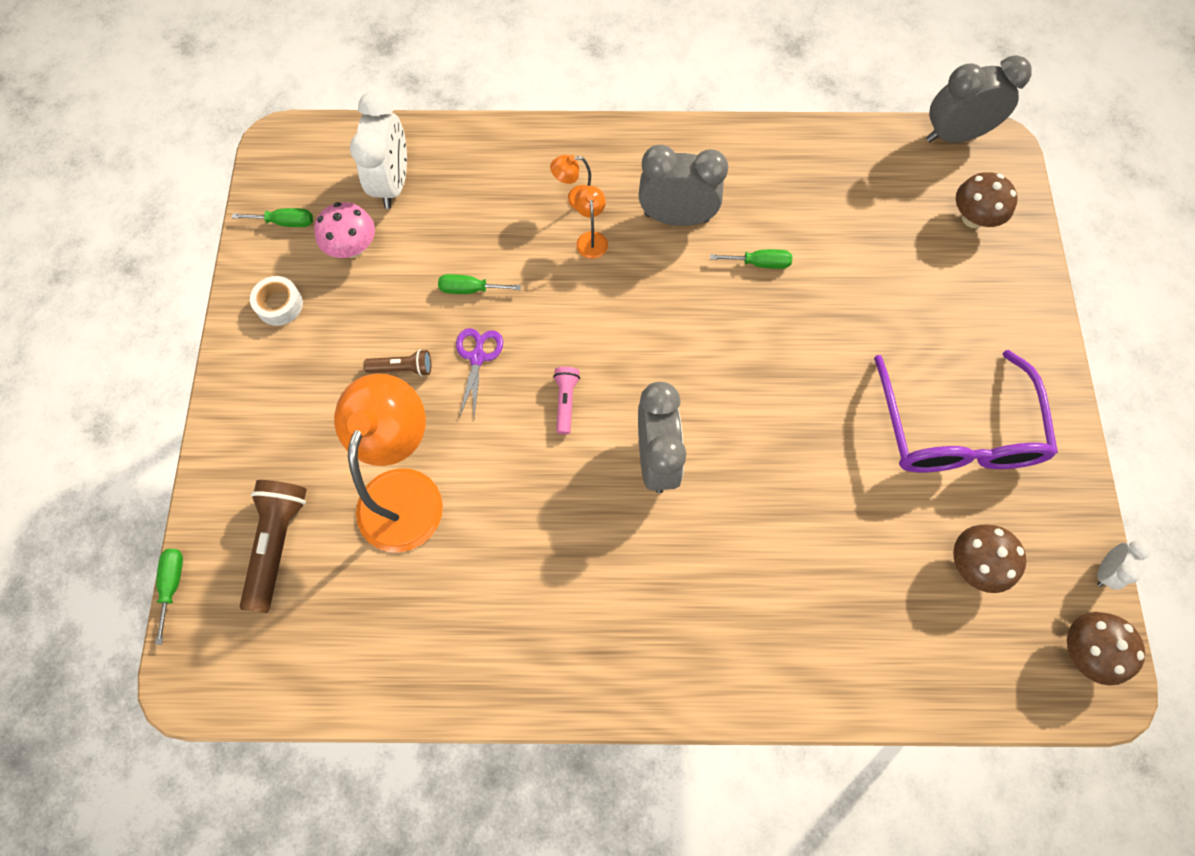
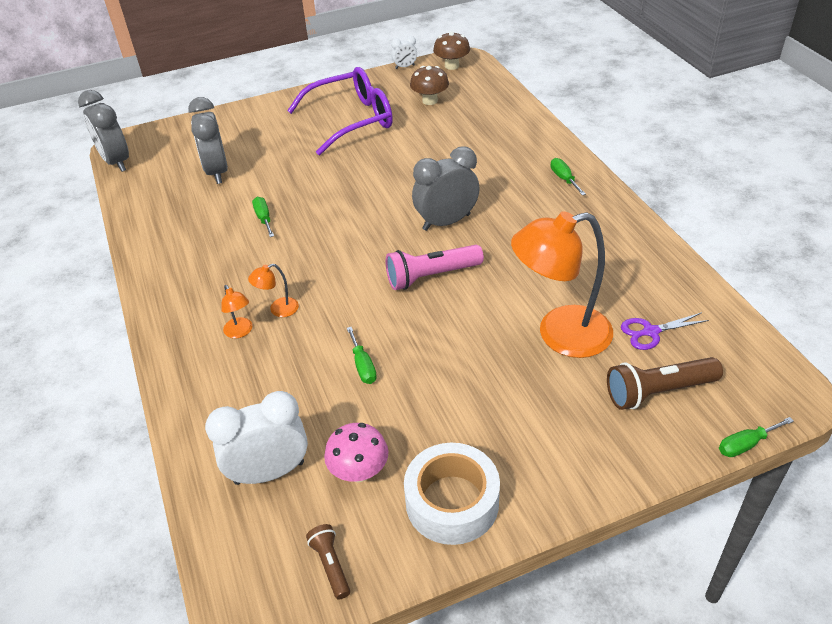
camera: 110 degrees left, 25 degrees down
green screwdriver [232,208,313,227] -> green screwdriver moved to [550,158,586,195]
white tape [250,276,303,326] -> white tape [404,443,500,545], size x1.86
brown flashlight [363,349,431,376] -> brown flashlight moved to [306,524,350,599]
purple scissors [456,328,503,418] -> purple scissors moved to [621,312,709,350]
pink flashlight [553,367,580,434] -> pink flashlight [386,245,484,290], size x1.81
grey clock [639,145,728,226] -> grey clock moved to [188,97,228,184]
brown mushroom [956,172,1018,228] -> none
white clock [1097,540,1151,590] -> white clock turned 150 degrees clockwise [391,36,417,69]

